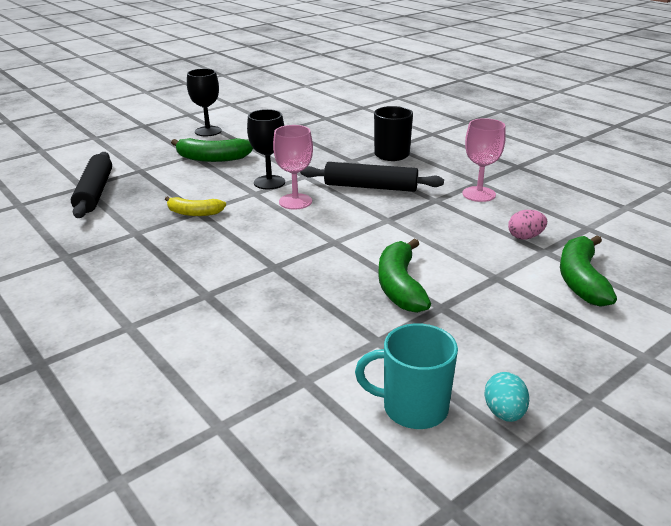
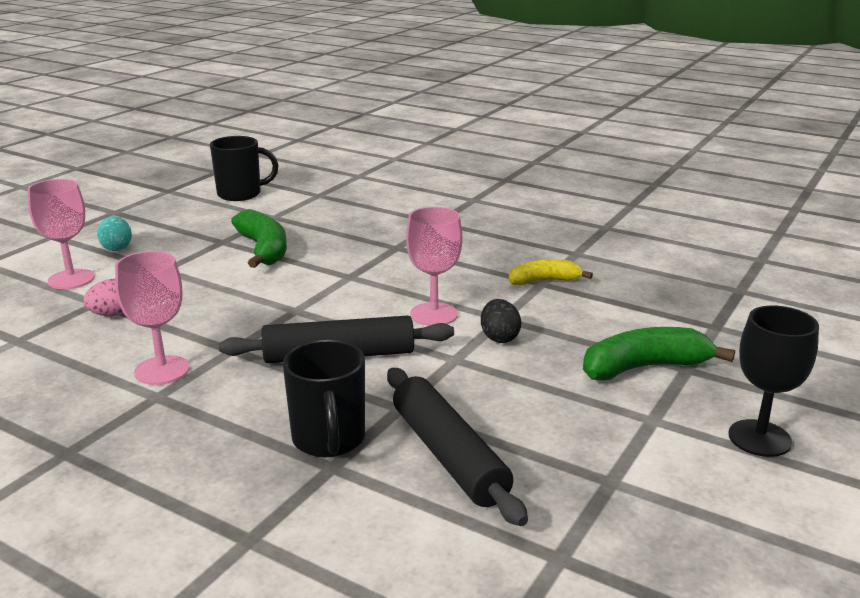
camera: 160 degrees right, 5 degrees down
black rolling pin [71,152,112,218] -> black rolling pin moved to [387,368,528,526]
black goblet [247,109,285,189] -> black egg [481,299,521,343]
turquoise mug [355,323,458,429] -> black mug [210,136,279,201]
turquoise egg [484,372,529,422] -> turquoise egg moved to [97,216,132,251]
green banana [560,235,617,307] -> pink goblet [27,179,94,289]

